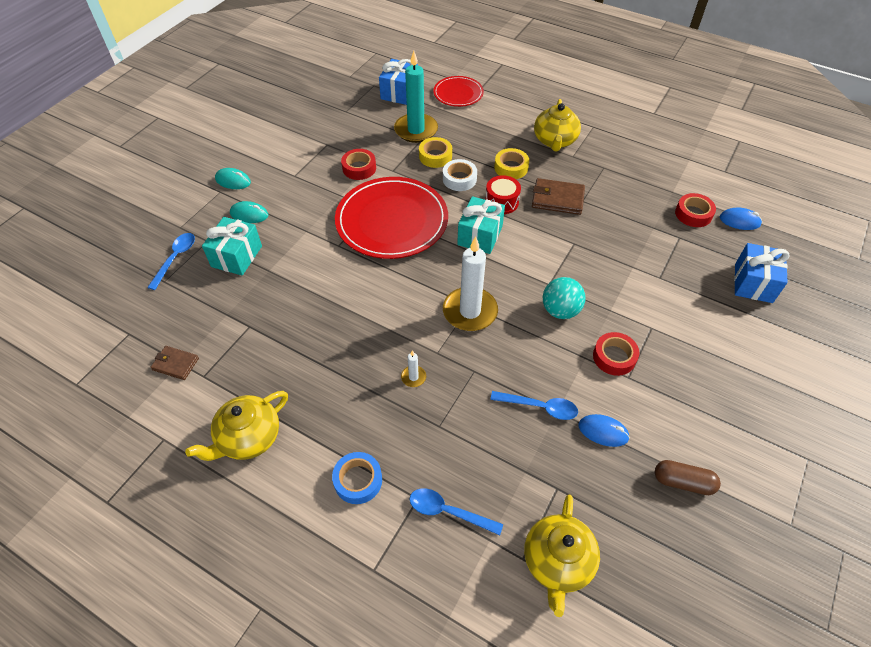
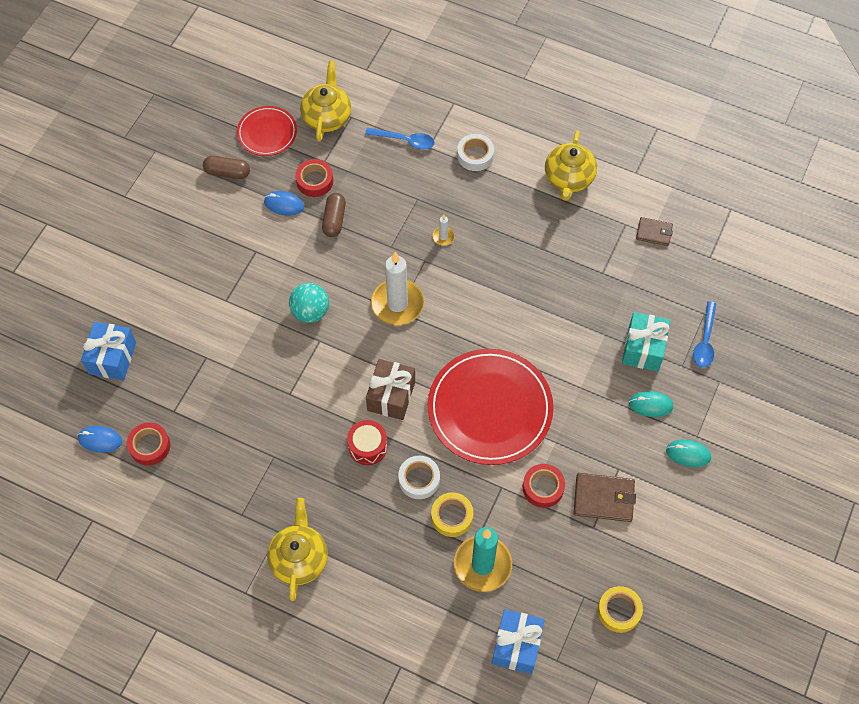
camera: 175 degrees right, 10 degrees up
yellow teapot [185,391,288,461] -> yellow teapot turned 150 degrees clockwise [545,131,597,201]
blue tape [332,452,382,504] -> white tape [457,134,494,171]
red plate [433,76,484,107] -> red plate moved to [237,106,297,156]
turquoise gift [457,196,505,254] -> brown gift [366,359,415,420]
blue spoon [490,391,578,420] -> brown capsule [322,193,346,237]
yellow tape [494,148,529,179] -> yellow tape moved to [598,586,643,633]
brown wallet [532,178,585,215] -> brown wallet moved to [573,473,636,522]
red tape [593,332,639,376] -> red tape moved to [295,159,333,197]

